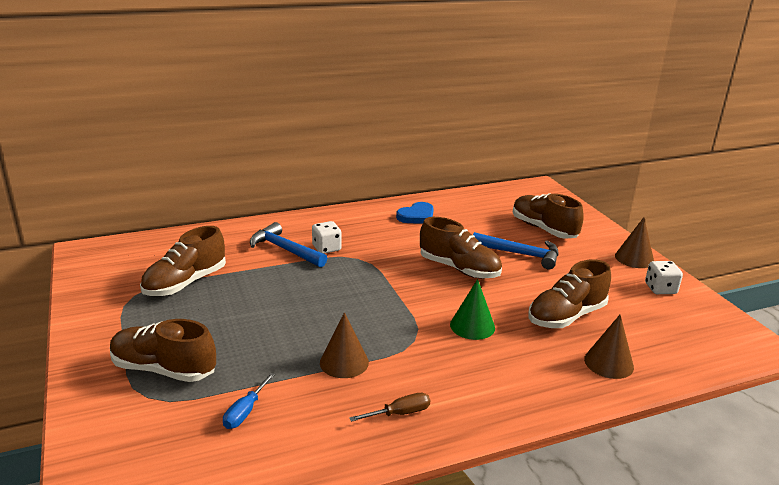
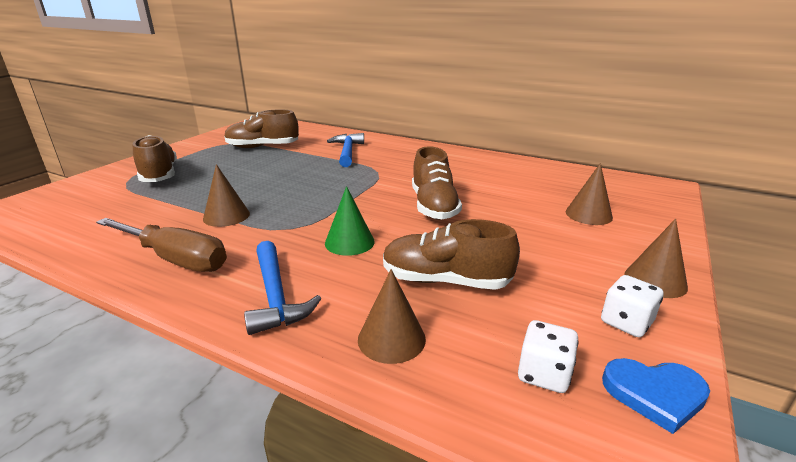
camera: 50 degrees right, 0 degrees up
blue screwdriver [223,373,275,429] -> none
white dice [312,221,342,254] -> white dice moved to [518,320,579,393]
brown screwdriver [349,393,430,422] -> brown screwdriver [96,218,227,272], size x2.07
blue heart [396,202,434,224] -> blue heart moved to [602,358,710,434]
blue hammer [473,232,558,269] -> blue hammer moved to [244,241,322,335]
brown shoe [513,193,583,239] -> brown cone [566,163,613,225]

